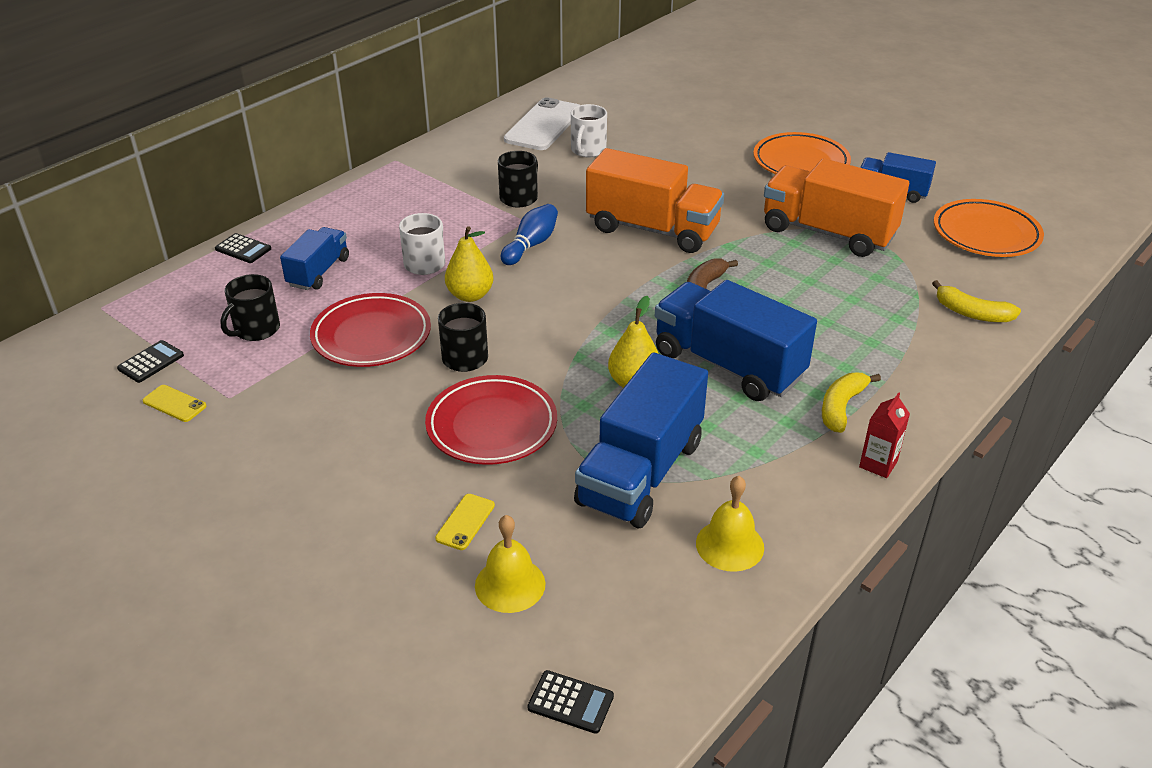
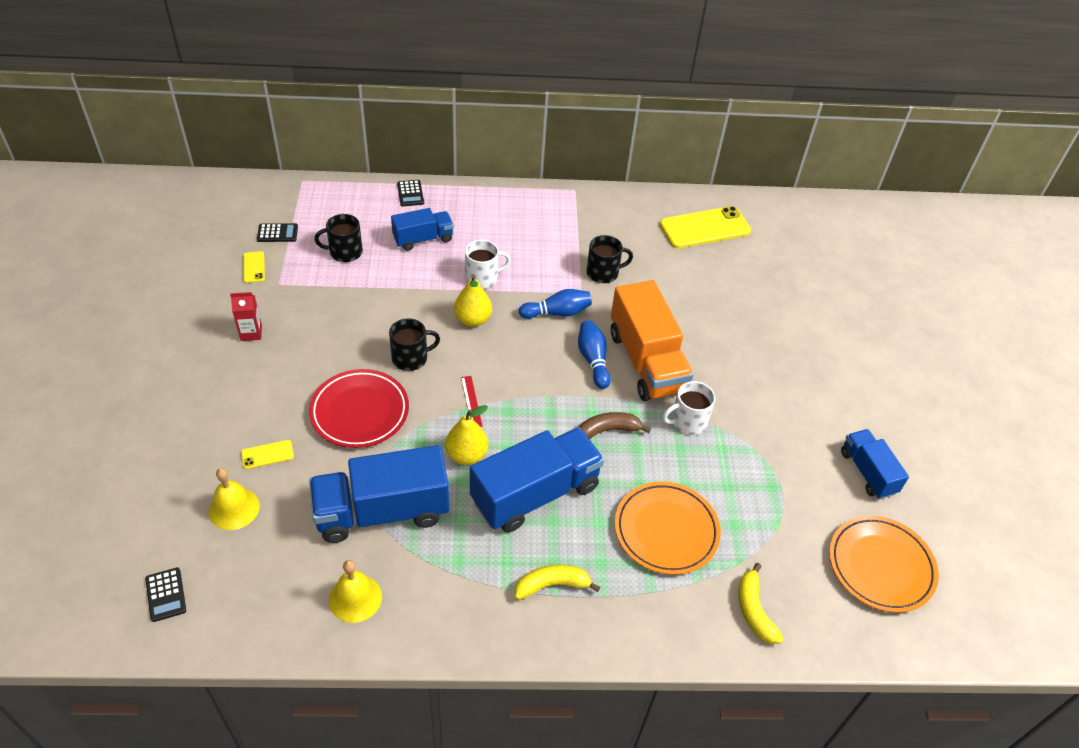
camera: 45 degrees right, 10 degrees up
red plate [310,293,431,367] -> none
white phone [504,97,580,150] -> yellow phone [660,206,751,249]
white mug [571,104,607,157] -> white mug moved to [663,381,715,435]
blue truck [655,280,817,401] -> blue truck turned 60 degrees clockwise [470,427,604,533]
orange plate [753,132,851,174] -> orange plate moved to [615,481,721,575]
orange truck [764,158,909,257] -> none
red carton [859,392,910,478] -> red carton moved to [230,292,262,341]
none -> red ruler [461,376,482,427]
none -> blue bowling pin [578,320,611,389]

